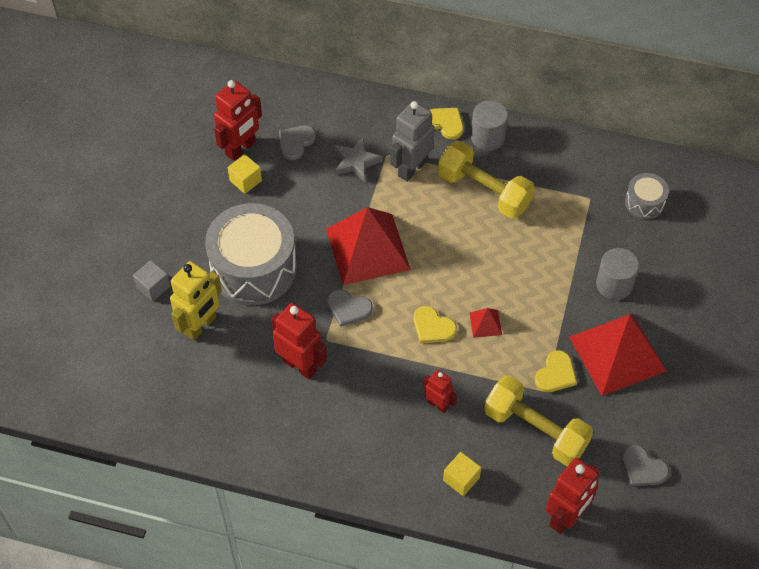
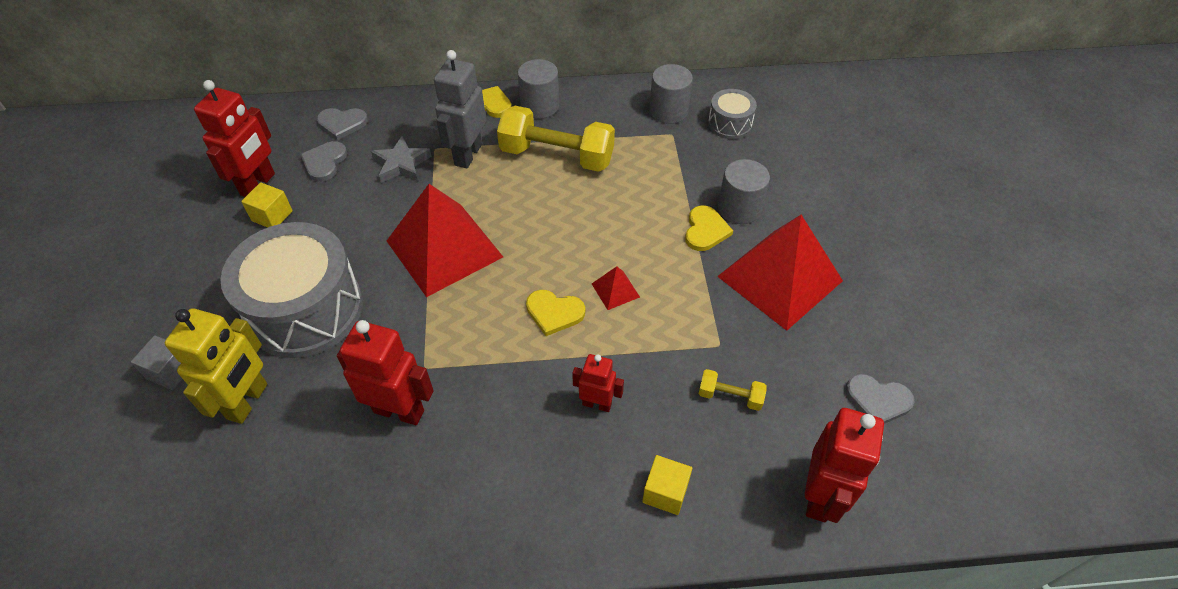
camera: 20 degrees left, 5 degrees down
grey heart [327,289,373,327] -> grey heart moved to [317,108,368,140]
yellow dumbbell [484,376,593,466] -> yellow dumbbell [699,369,767,411], size x0.46
yellow heart [535,350,577,392] -> yellow heart moved to [685,205,733,251]
none -> grey cylinder [649,64,693,124]

